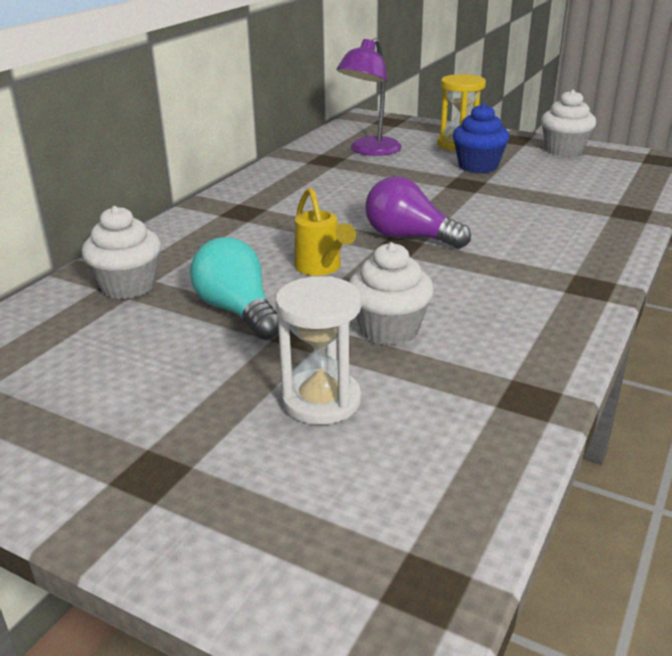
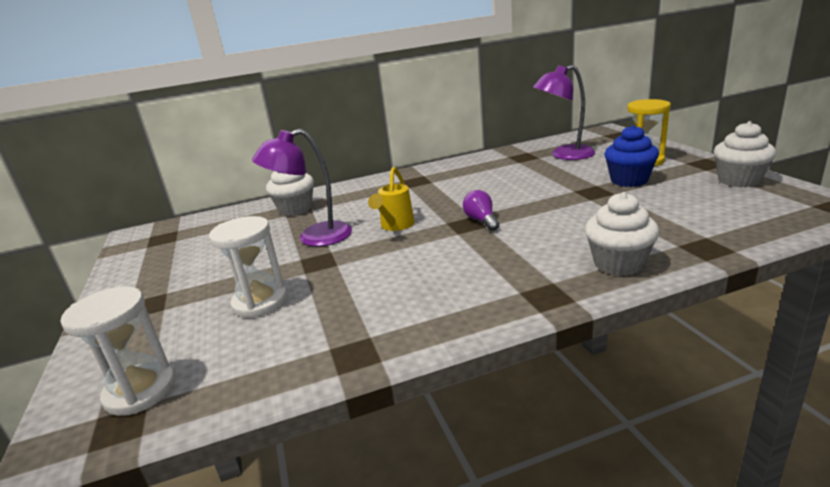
camera: 45 degrees right, 5 degrees down
turquoise light bulb [190,237,279,340] -> purple lamp [252,129,352,246]
white cupcake [349,242,434,345] -> white cupcake moved to [585,192,659,276]
purple light bulb [365,176,471,249] -> purple light bulb [463,190,499,231], size x0.62
none -> white hourglass [60,286,176,416]

